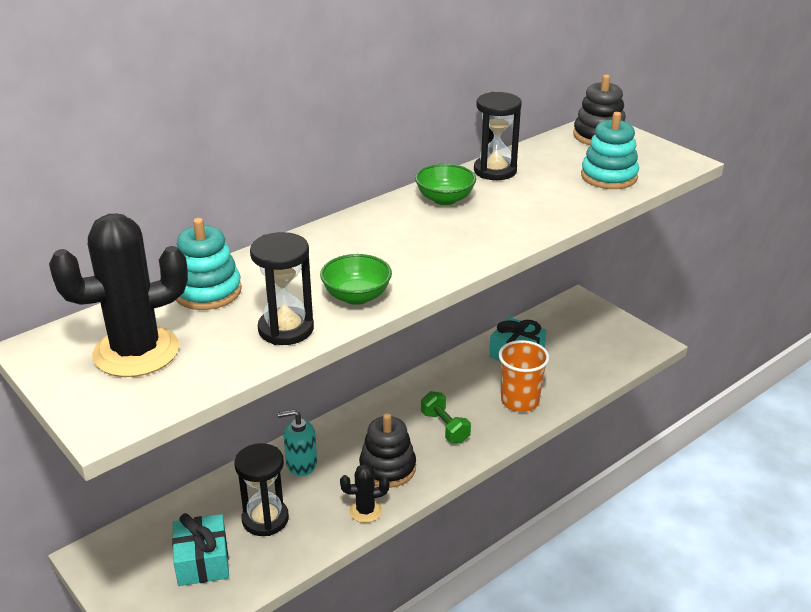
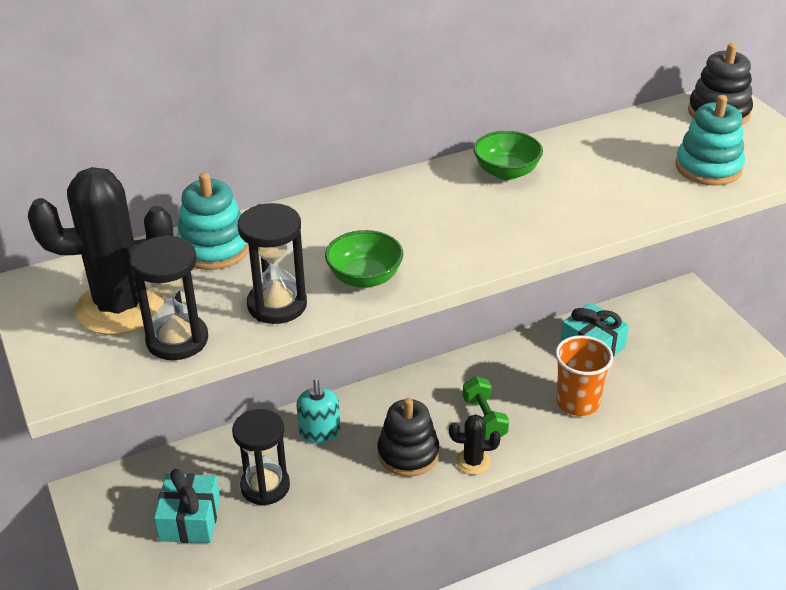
camera: 15 degrees right, 5 degrees up
turquoise soap dispenser [278,409,317,476] -> turquoise soap dispenser turned 105 degrees counterclockwise [296,379,340,443]
black cactus [340,464,389,523] -> black cactus moved to [449,414,501,475]
black hourglass [474,92,522,180] -> black hourglass moved to [130,235,208,360]

